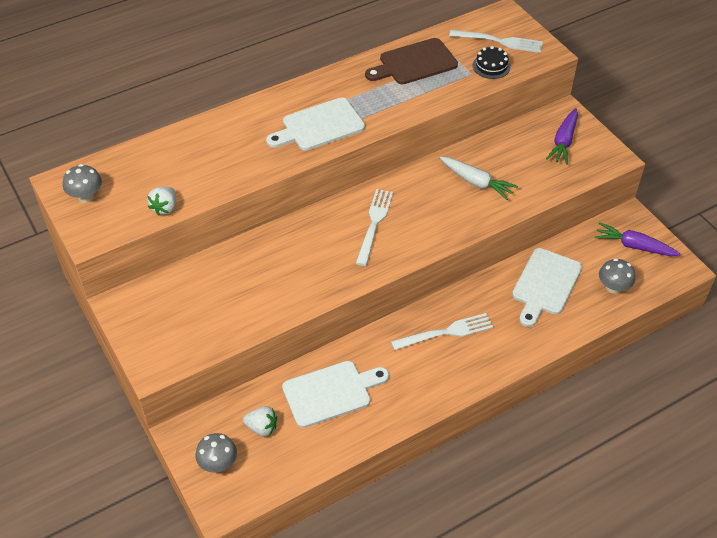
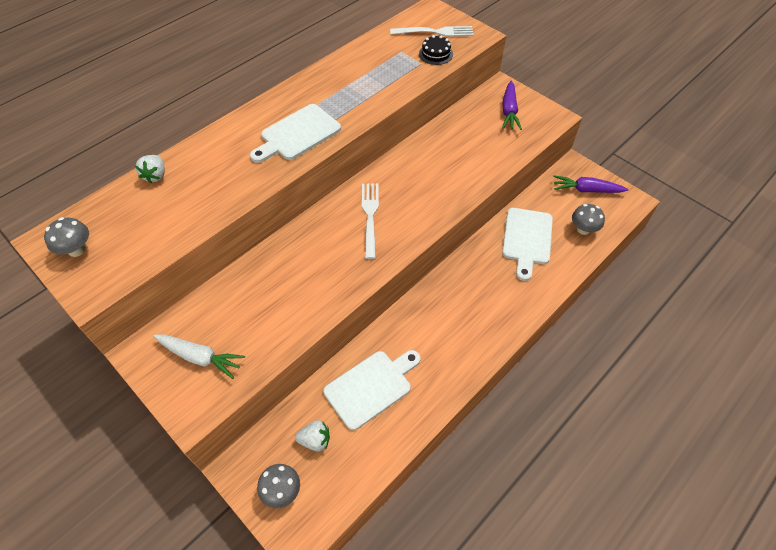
camera: 15 degrees left, 5 degrees up
white strawberry [147,187,176,215] -> white strawberry moved to [135,155,165,183]
brown cutting board [365,38,458,84] -> none
white fork [391,313,493,350] -> none
white carrot [440,157,518,200] -> white carrot moved to [153,334,245,379]

